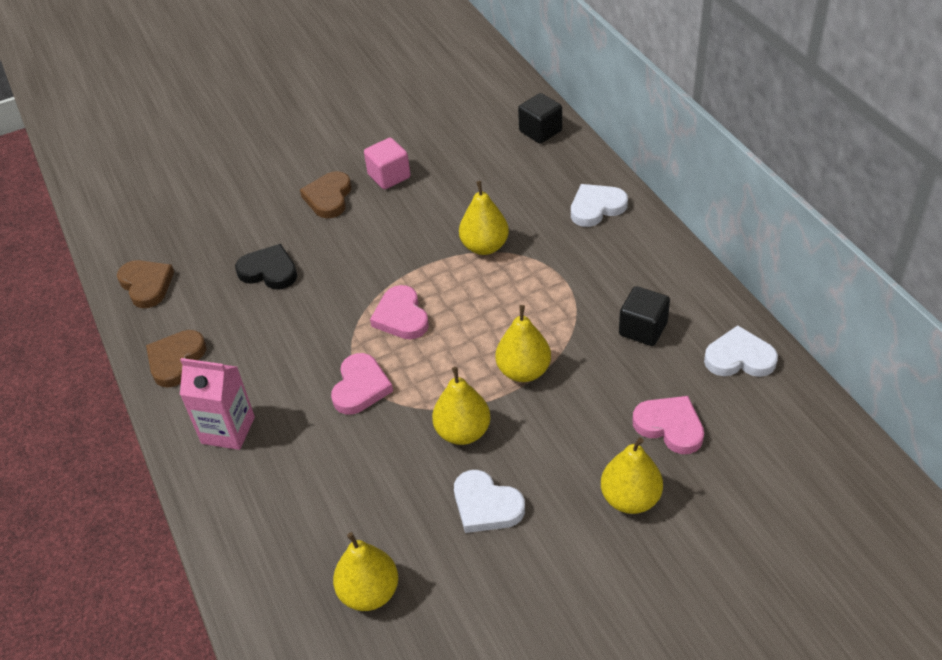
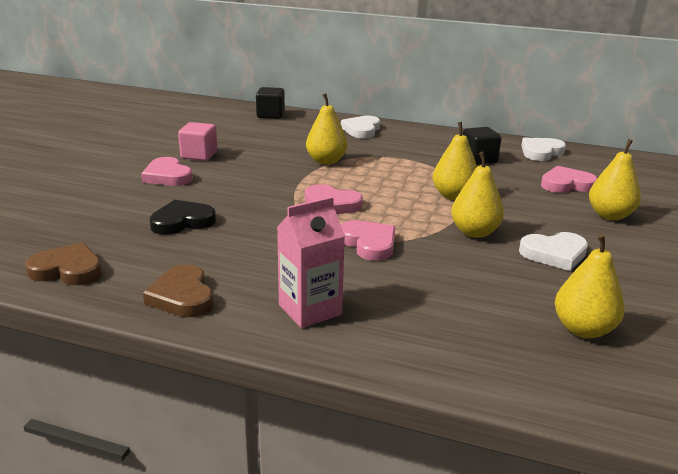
camera: 50 degrees left, 20 degrees down
brown heart [300,171,351,218] -> pink heart [141,157,193,186]

